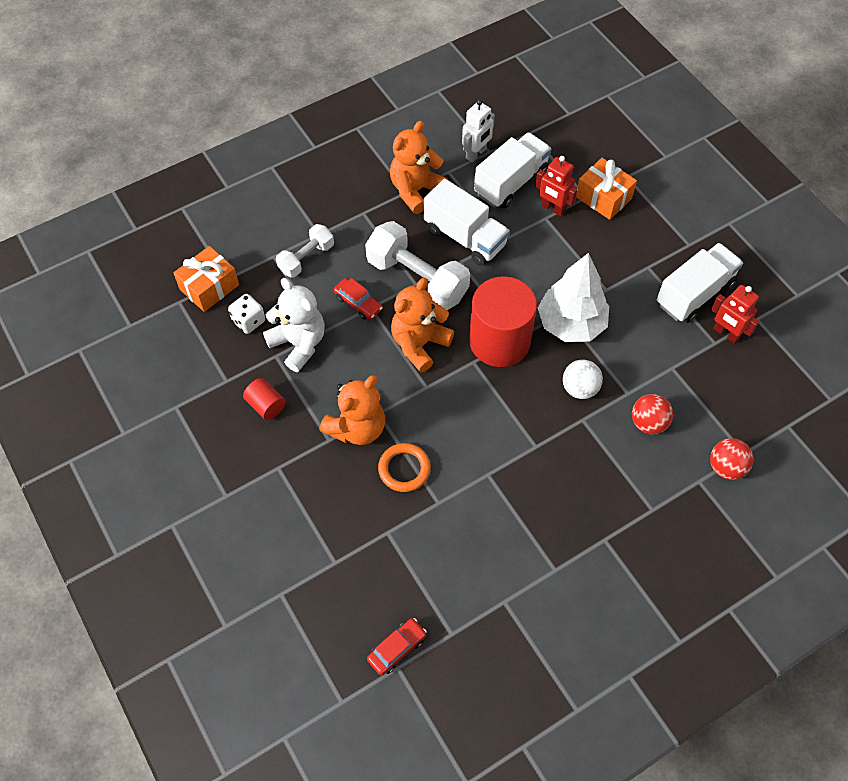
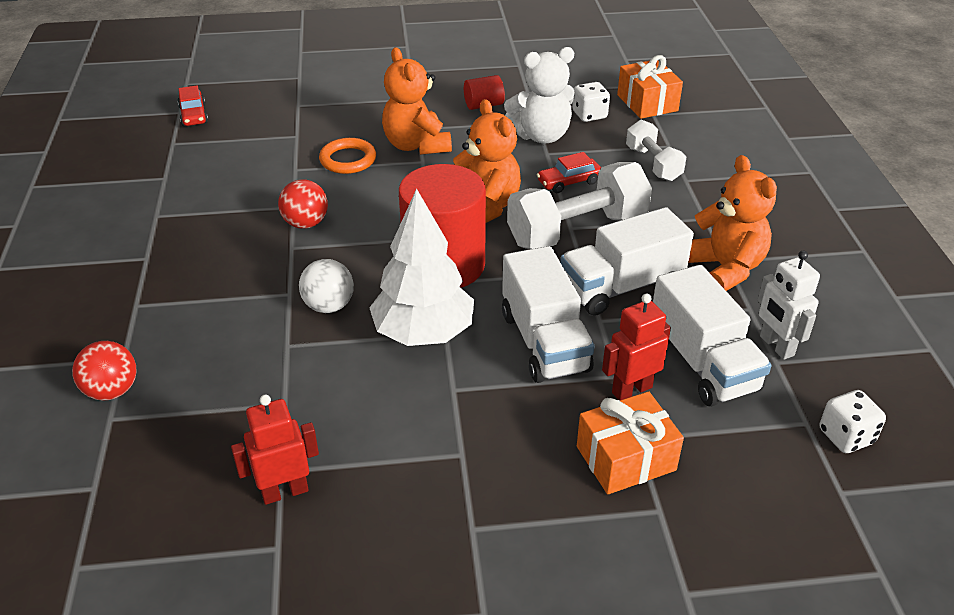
camera: 115 degrees right, 20 degrees down
red ball [632,394,673,434] -> red ball moved to [278,179,328,229]
white truck [657,243,744,323] -> white truck moved to [502,246,594,383]
none -> white dice [820,390,886,453]

